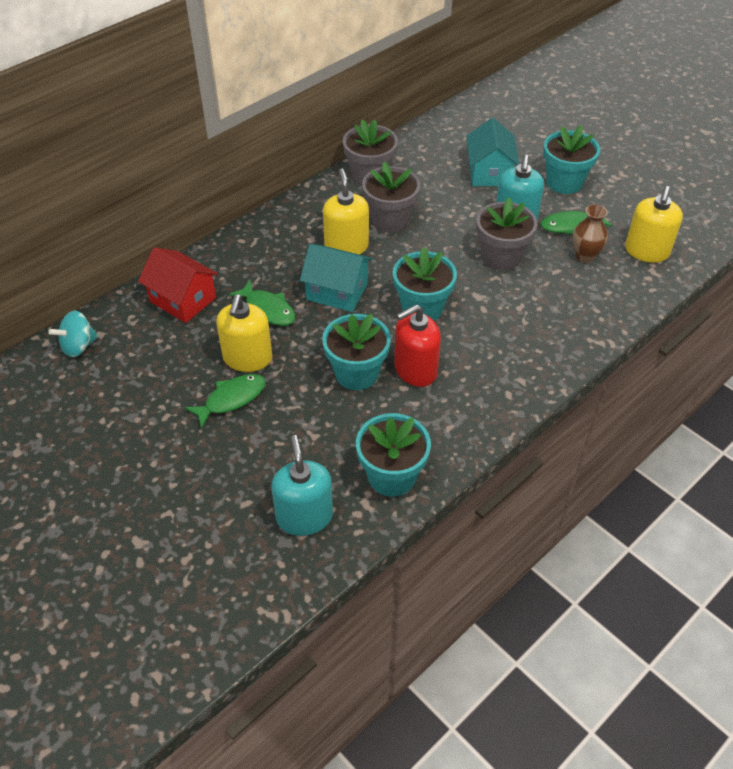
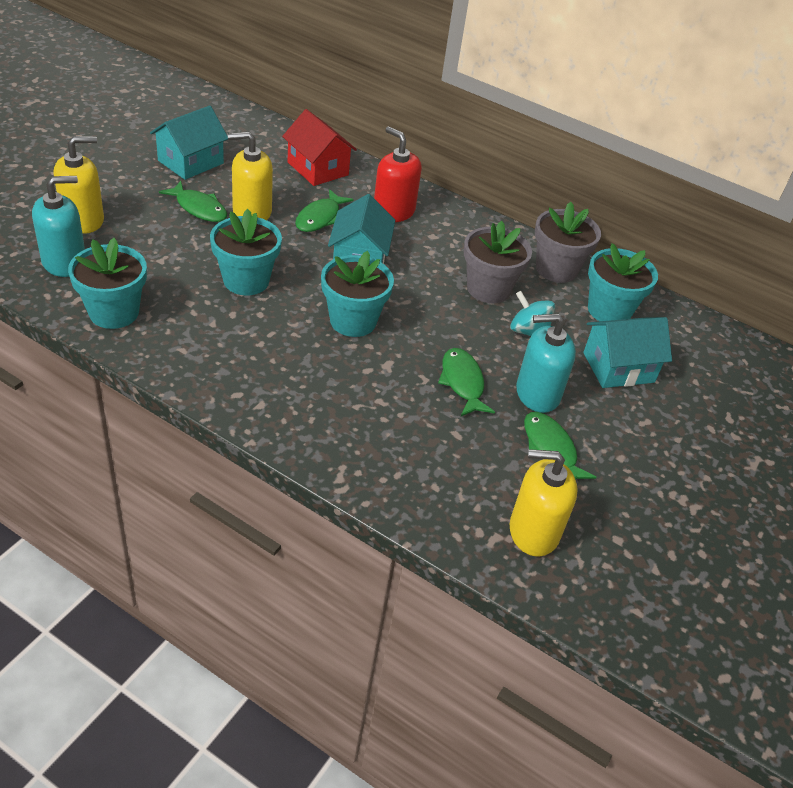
camera: 70 degrees right, 5 degrees down
turquoise spinning top [48,311,98,357] -> turquoise spinning top moved to [510,291,555,336]
red house [138,247,218,323] -> red house turned 60 degrees counterclockwise [282,109,357,186]
yellow soap dispenser [323,169,369,254] -> yellow soap dispenser moved to [54,136,104,234]
red soap dispenser [394,305,441,387] -> red soap dispenser moved to [374,126,422,222]
grey flower pot [476,197,537,270] -> green fish [438,348,495,416]
turquoise flower pot [543,125,600,194] -> turquoise flower pot moved to [588,243,658,321]
brown vase [573,204,608,263] -> none
none -> turquoise house [150,106,228,180]

